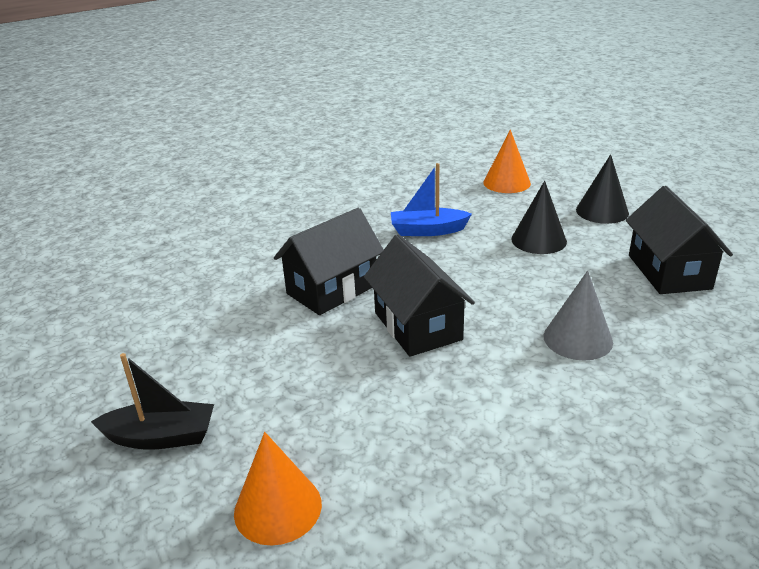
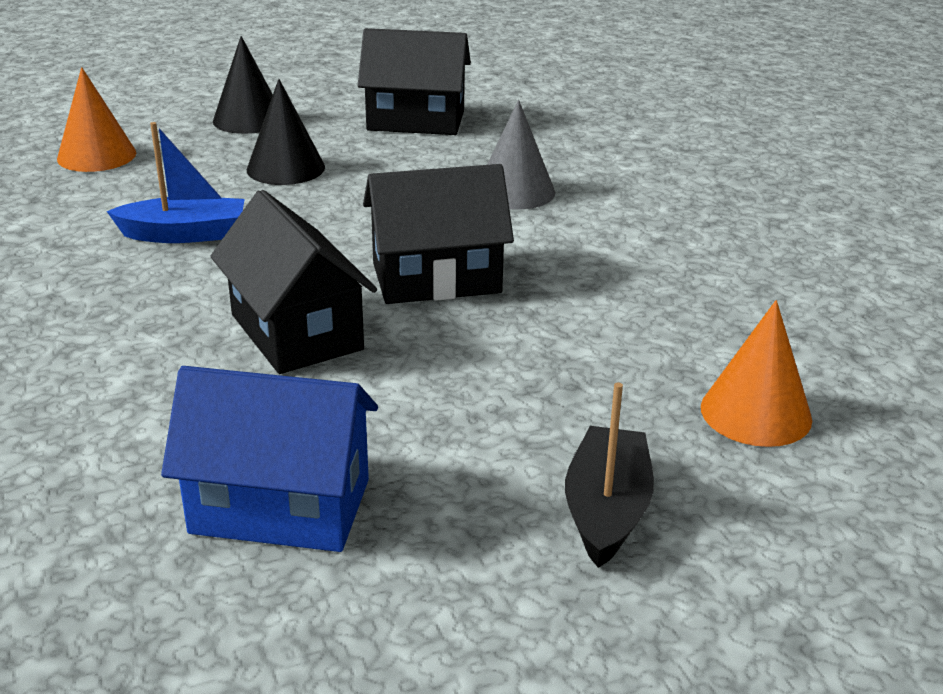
camera: 80 degrees left, 0 degrees up
blue boat [391,163,472,236] -> blue boat turned 105 degrees counterclockwise [107,122,245,243]
none -> blue house [161,366,378,552]

